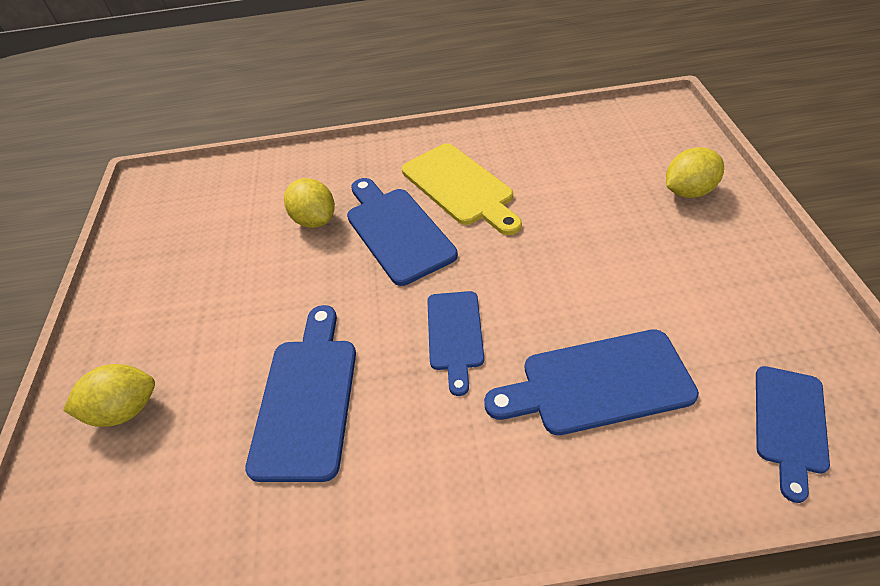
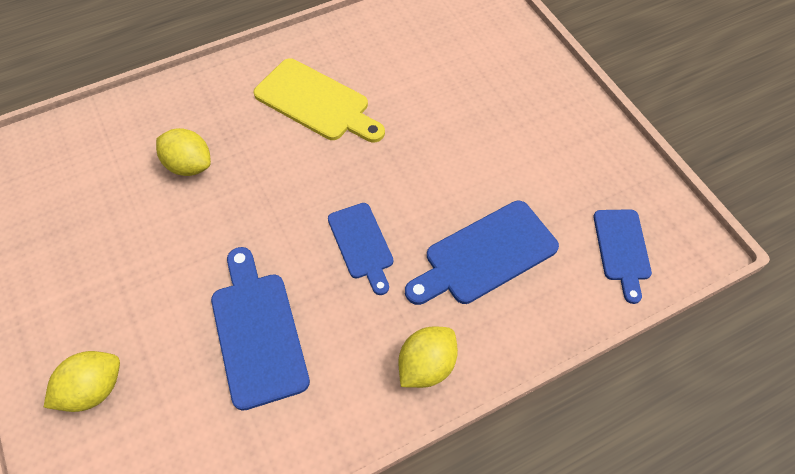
camera: 25 degrees left, 10 degrees up
blue cutting board [347,178,458,286] -> none
yellow lemon [666,147,724,198] -> yellow lemon moved to [398,327,458,388]

